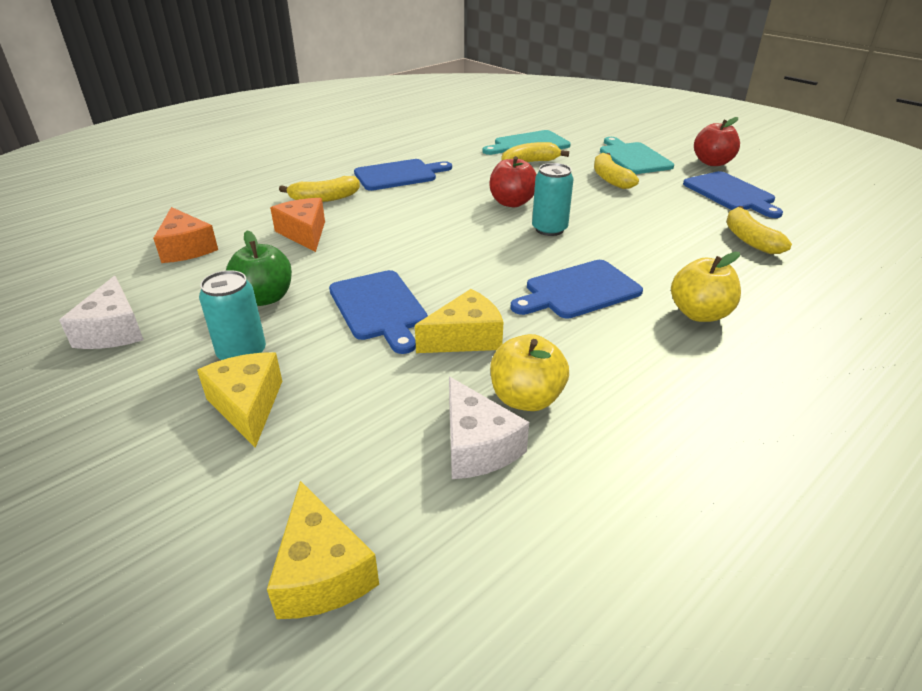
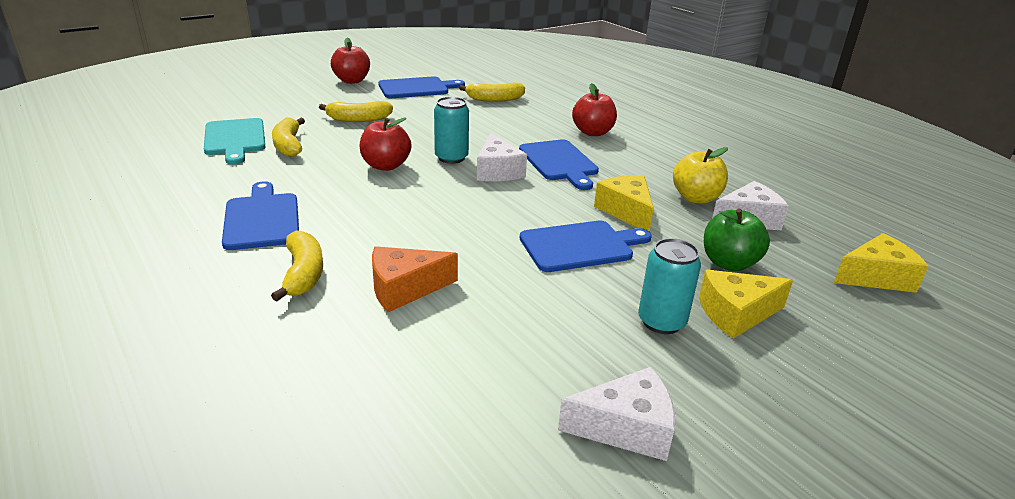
camera: 85 degrees left, 5 degrees down
orange cheese [153,207,218,263] -> none
green apple [226,231,292,306] -> green apple moved to [704,209,770,271]
turquoise cutting board [600,137,674,174] -> none
yellow apple [671,252,741,322] -> red apple [572,83,617,136]
none -> white cheese [477,133,527,181]

